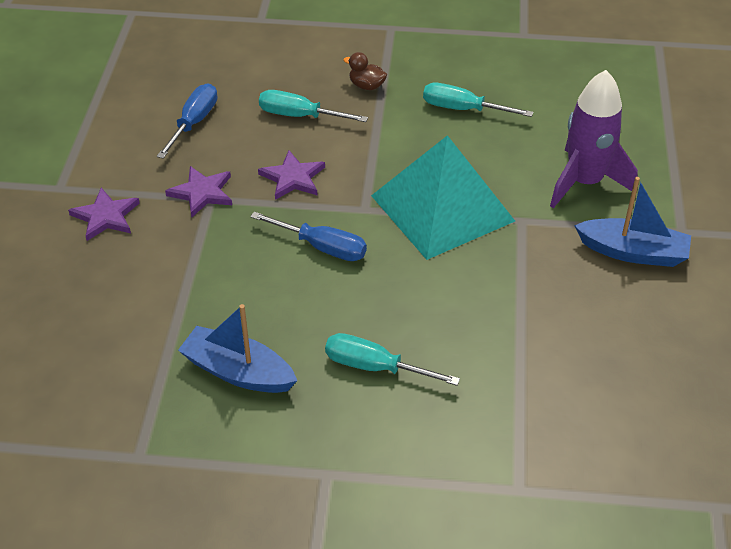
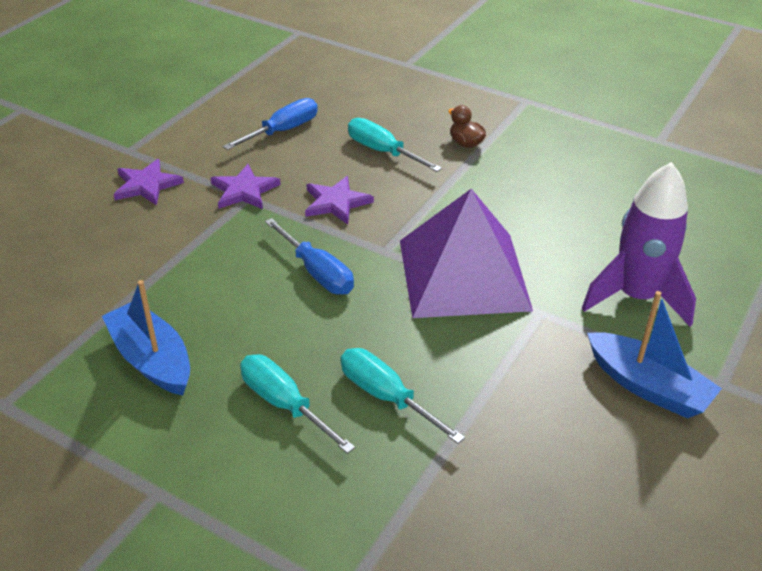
camera: 25 degrees right, 5 degrees down
turquoise pyramid [371,135,515,260] -> purple pyramid [400,189,533,318]
turquoise screwdriver [423,83,533,117] -> turquoise screwdriver moved to [341,348,465,444]

